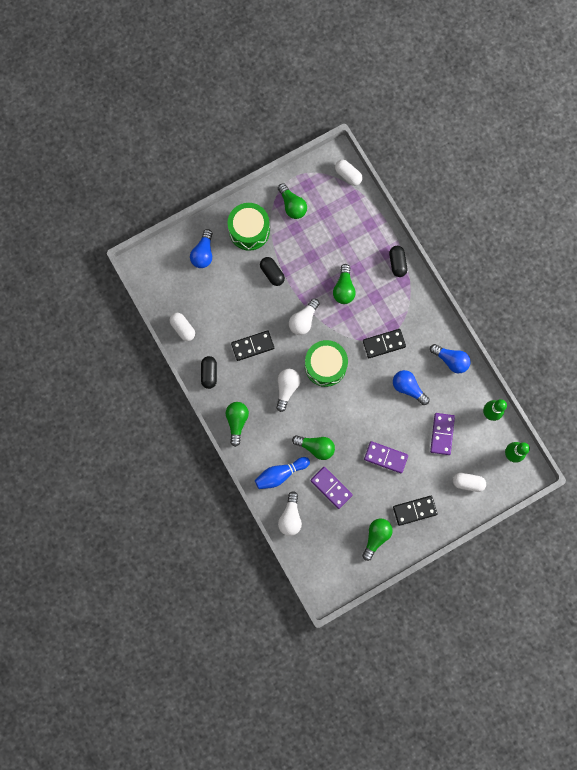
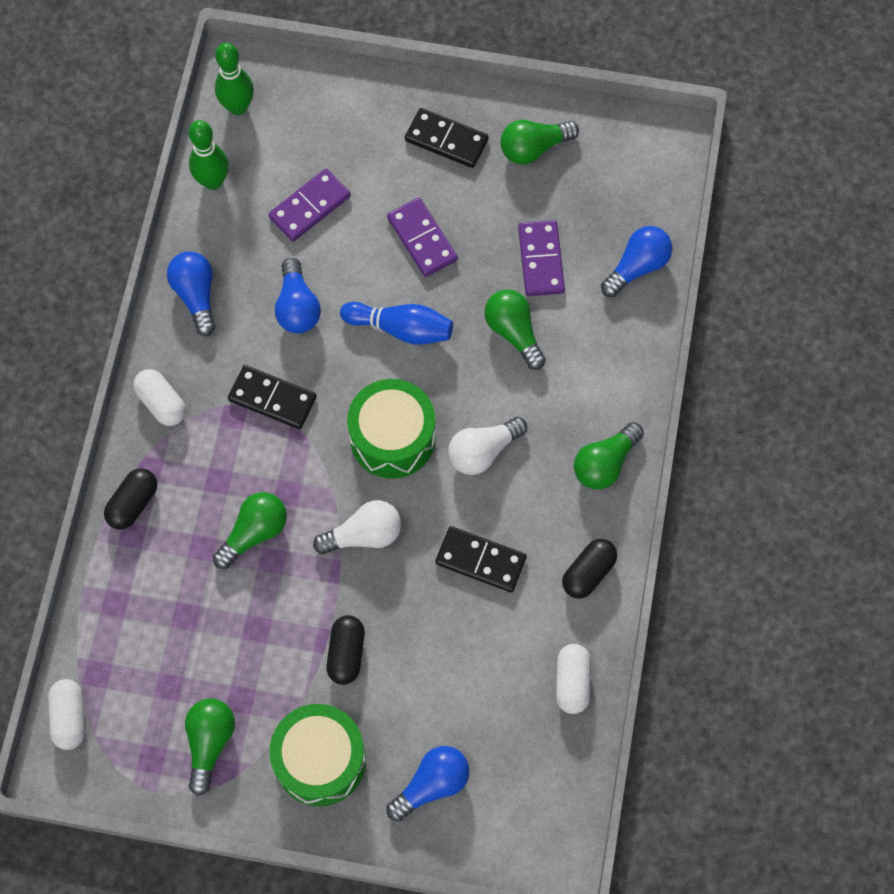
camera: 140 degrees left, 10 degrees down
blue bowling pin [255,457,310,489] -> blue bowling pin moved to [340,302,453,345]
white light bulb [278,491,302,536] -> blue light bulb [601,226,672,297]
white capsule [453,473,486,492] -> white capsule moved to [133,369,186,426]

